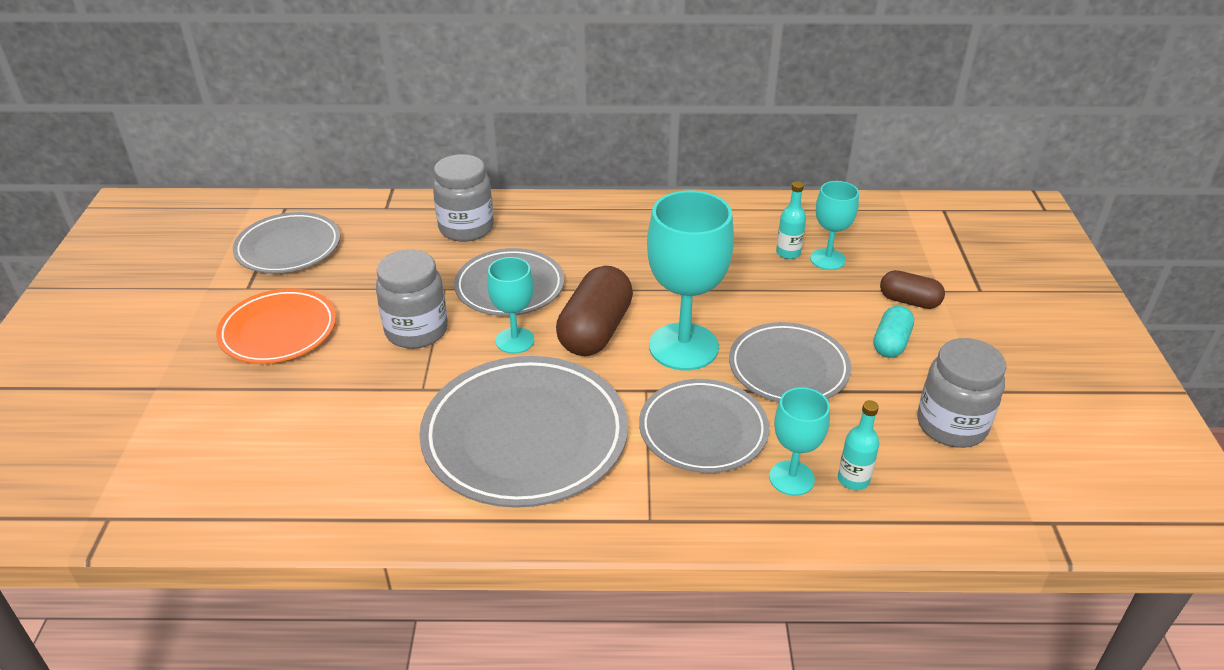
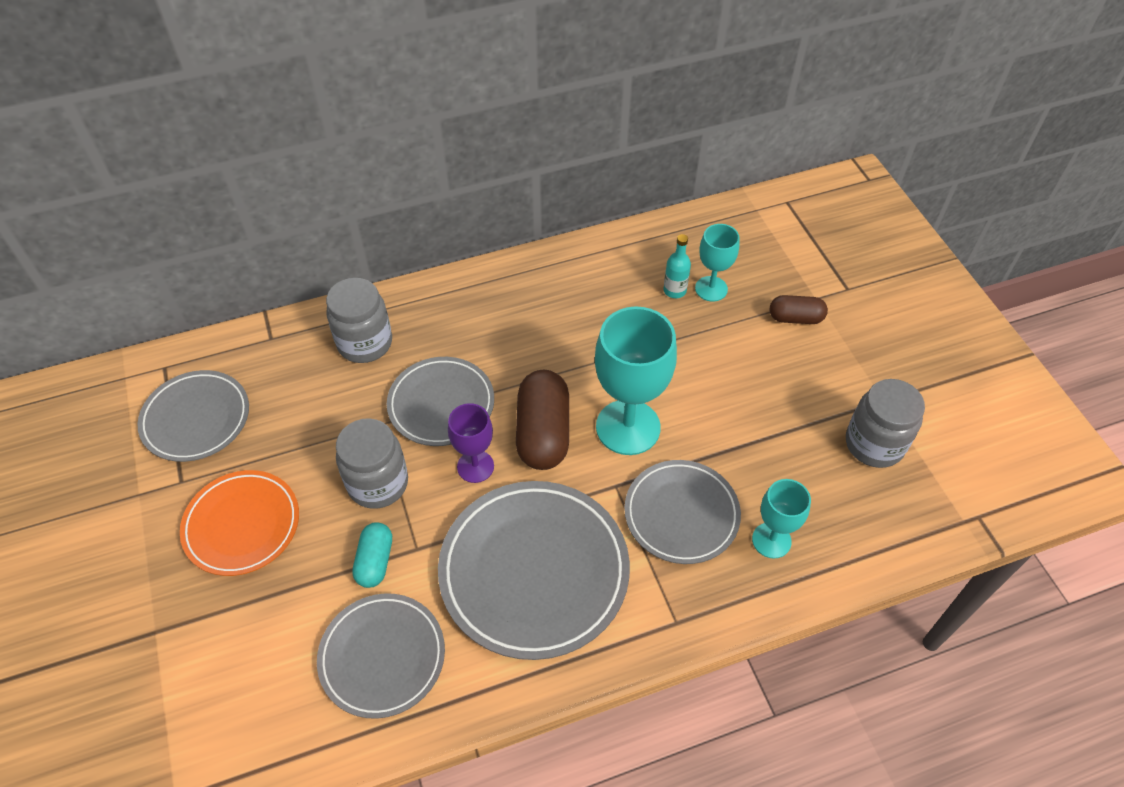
camera: 20 degrees left, 15 degrees up
turquoise goblet [487,257,534,354] -> purple goblet [448,403,494,483]
grey plate [729,322,851,402] -> grey plate moved to [317,593,445,719]
turquoise bottle [838,400,879,490] -> none
turquoise capsule [873,306,914,358] -> turquoise capsule moved to [352,523,392,588]

